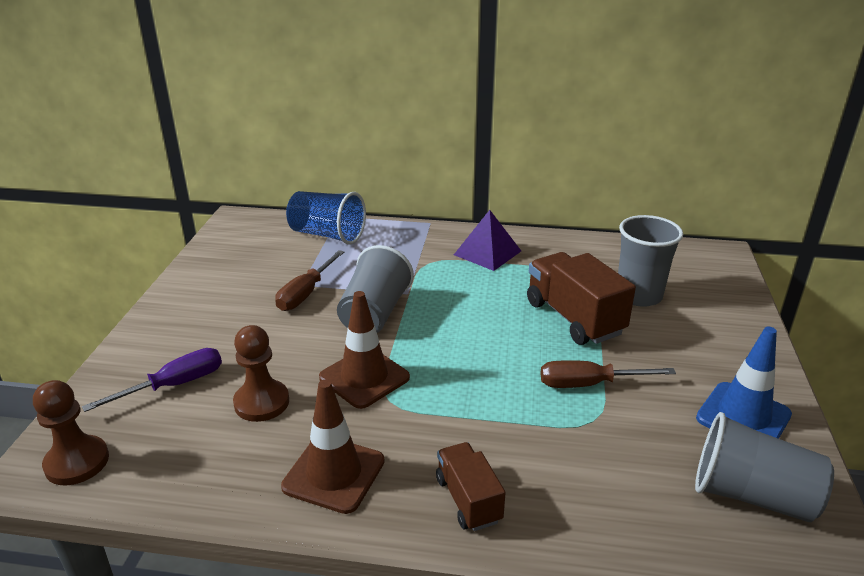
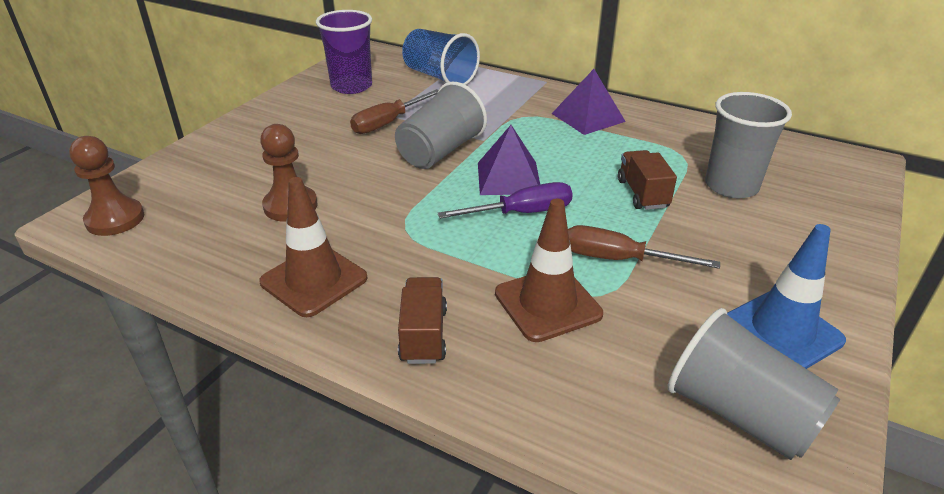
camera: 20 degrees right, 5 degrees up
purple screwdriver [82,348,222,412] -> purple screwdriver moved to [438,182,573,219]
brown traffic cone [319,291,410,409] -> brown traffic cone moved to [495,199,603,342]
brown truck [527,252,636,345] -> brown truck [618,150,677,210], size x0.59
none -> purple cup [316,10,372,94]
none -> purple pyramid [478,125,540,195]

